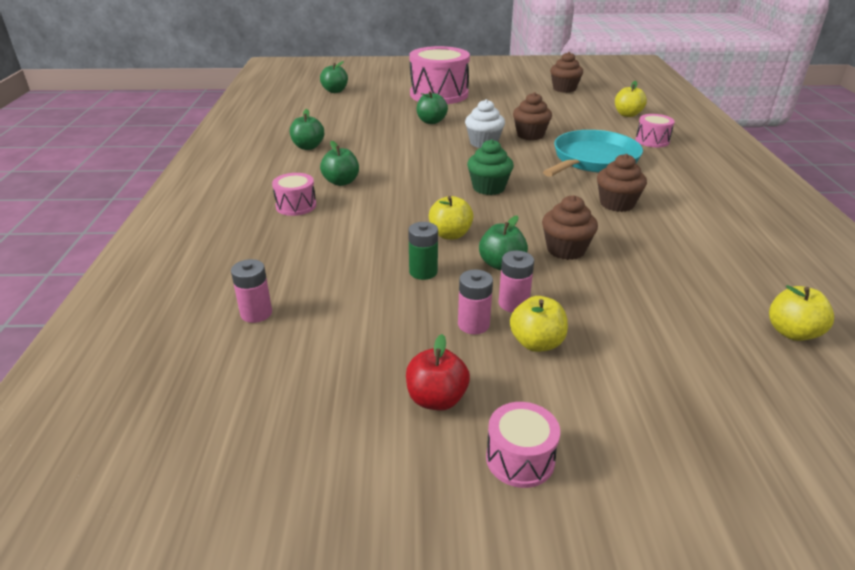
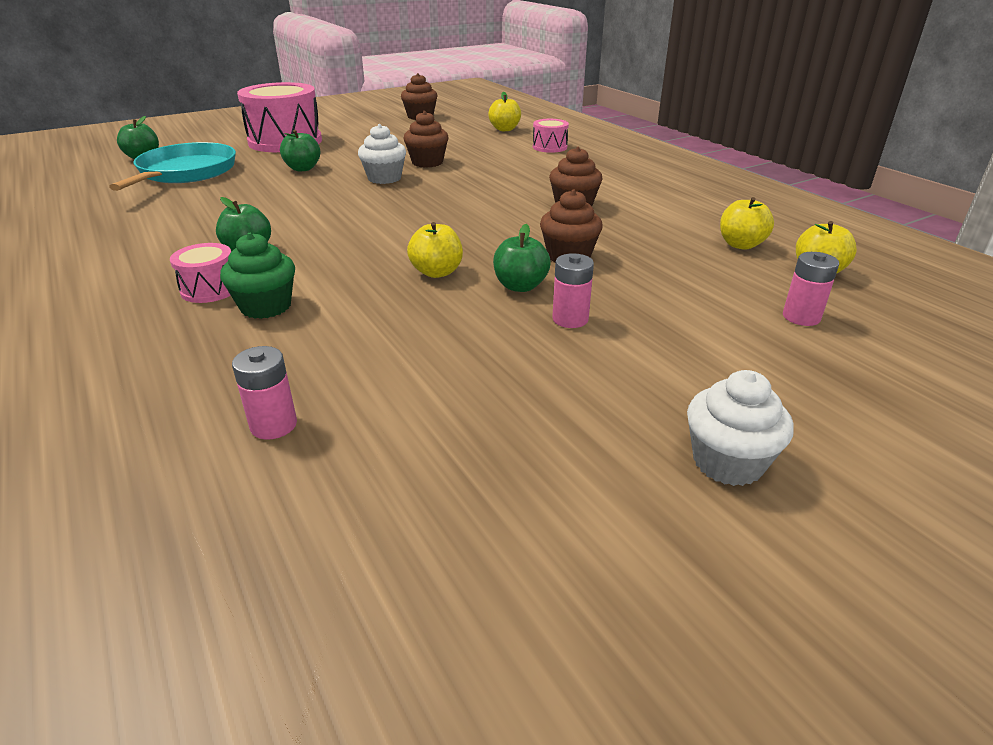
camera: 30 degrees left, 0 degrees up
green apple [290,109,324,150] -> none
red apple [406,334,470,411] -> none
green battery [408,222,438,280] -> none
pink battery [458,269,493,334] -> pink battery moved to [783,252,839,326]
green cupcake [467,139,514,195] -> green cupcake moved to [220,233,295,319]
pink drum [486,402,560,488] -> white cupcake [687,370,794,486]
yellow apple [510,296,568,352] -> yellow apple moved to [720,197,774,250]
turquoise pan [543,130,643,177] -> turquoise pan moved to [109,142,236,191]

